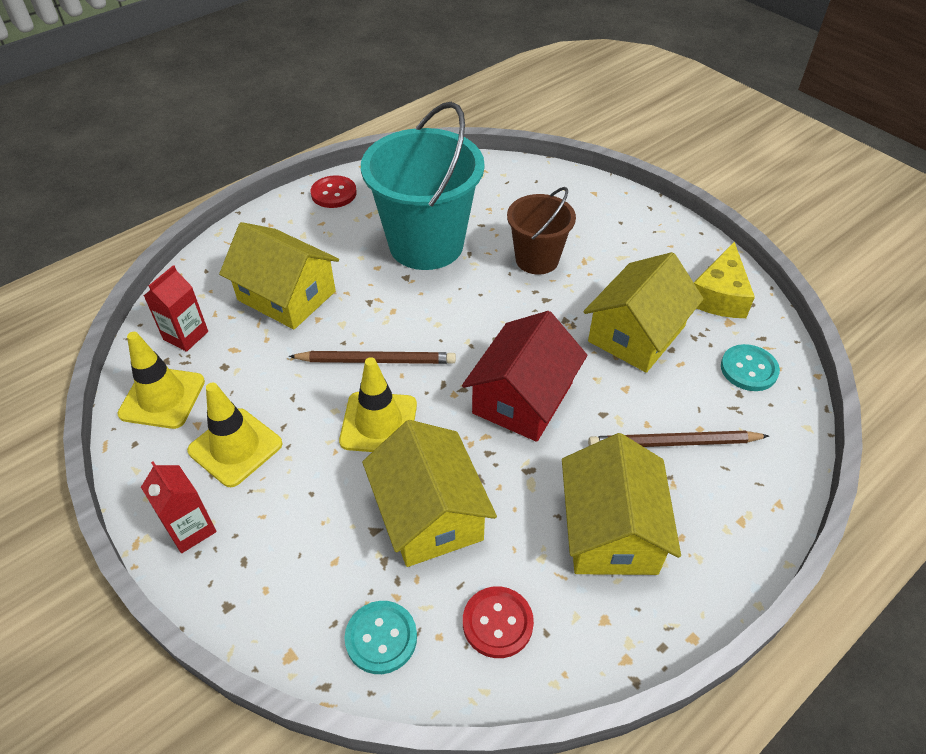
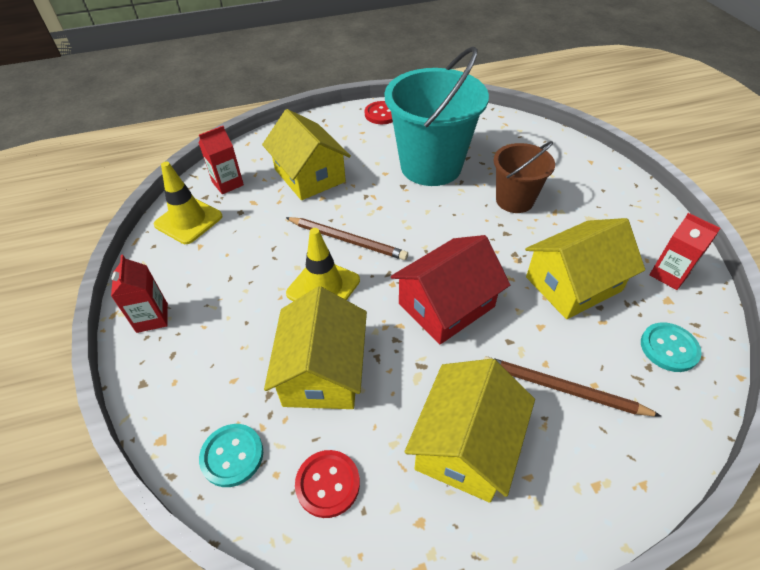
camera: 25 degrees right, 0 degrees up
yellow traffic cone [187,383,282,487] -> none
yellow cheese [694,242,755,318] -> red carton [649,213,720,290]

